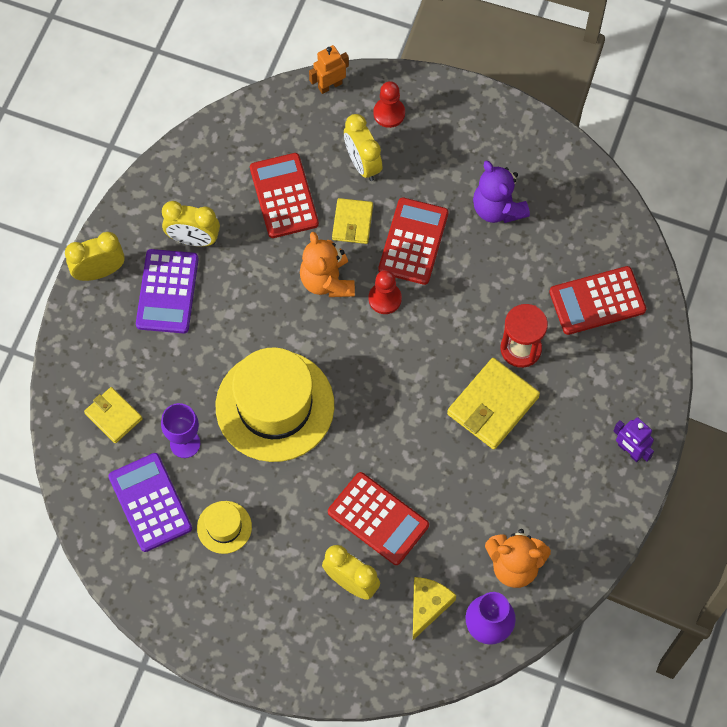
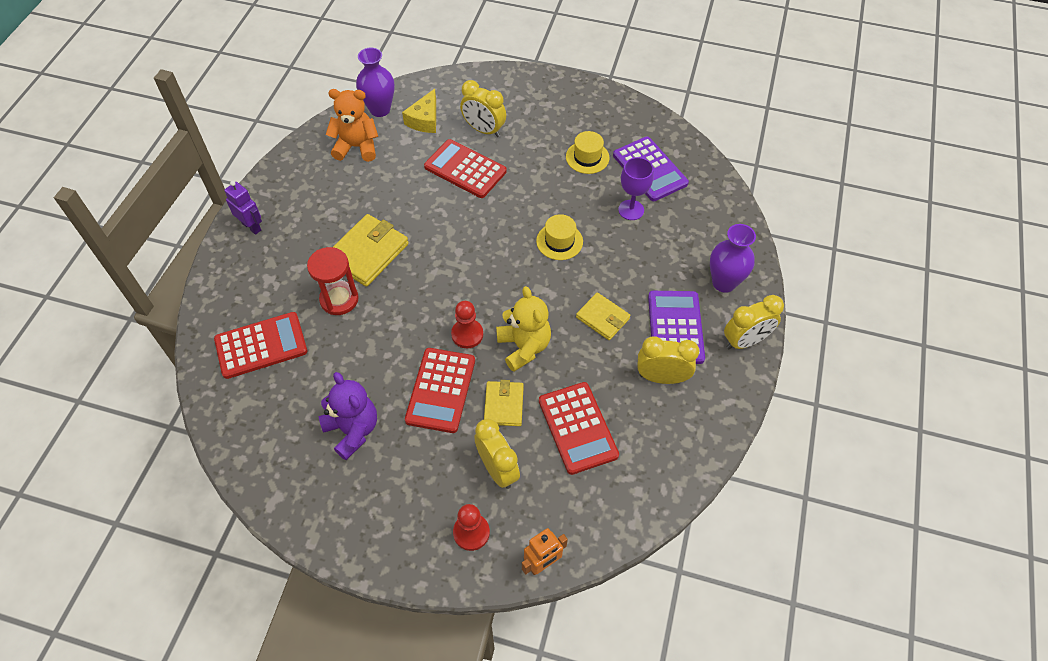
camera: 175 degrees right, 10 degrees down
yellow wallet [84,387,143,443] -> yellow wallet moved to [576,293,630,340]
yellow hat [216,348,334,462] -> yellow hat [536,214,583,260], size x0.45
orange teddy bear [300,232,355,297] -> yellow teddy bear [496,286,551,372]
none -> purple vase [710,224,756,293]

